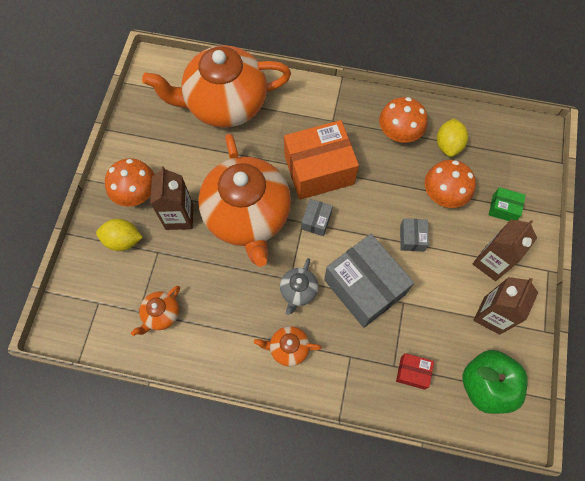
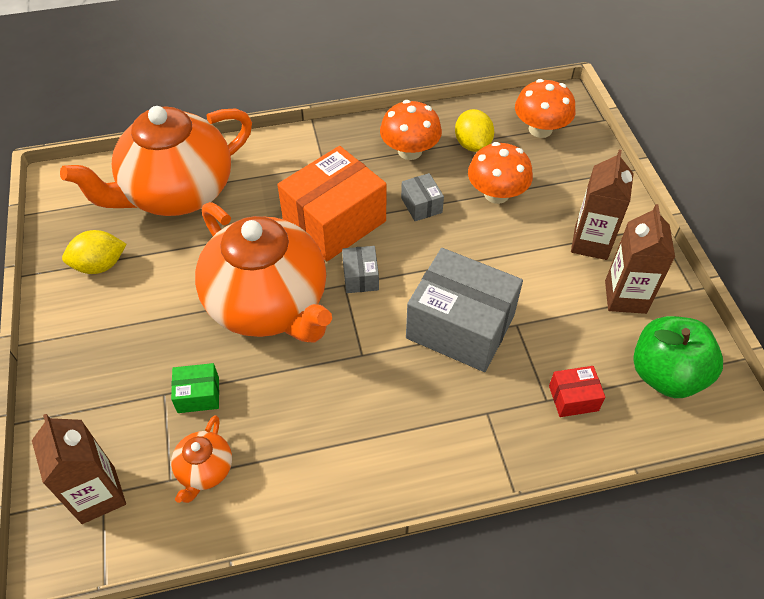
camera: 25 degrees left, 15 degrees down
yellow lemon [96,219,143,251] -> yellow lemon moved to [62,230,126,274]
orange mushroom [105,158,155,207] -> orange mushroom moved to [515,79,575,138]
brown carton [150,166,193,230] -> brown carton moved to [32,414,126,524]
orange teapot [254,326,322,367] -> none
grey teapot [280,258,318,315] -> none
grey box [400,218,429,252] -> grey box moved to [401,173,444,221]
green box [489,187,526,221] -> green box moved to [171,363,219,413]

